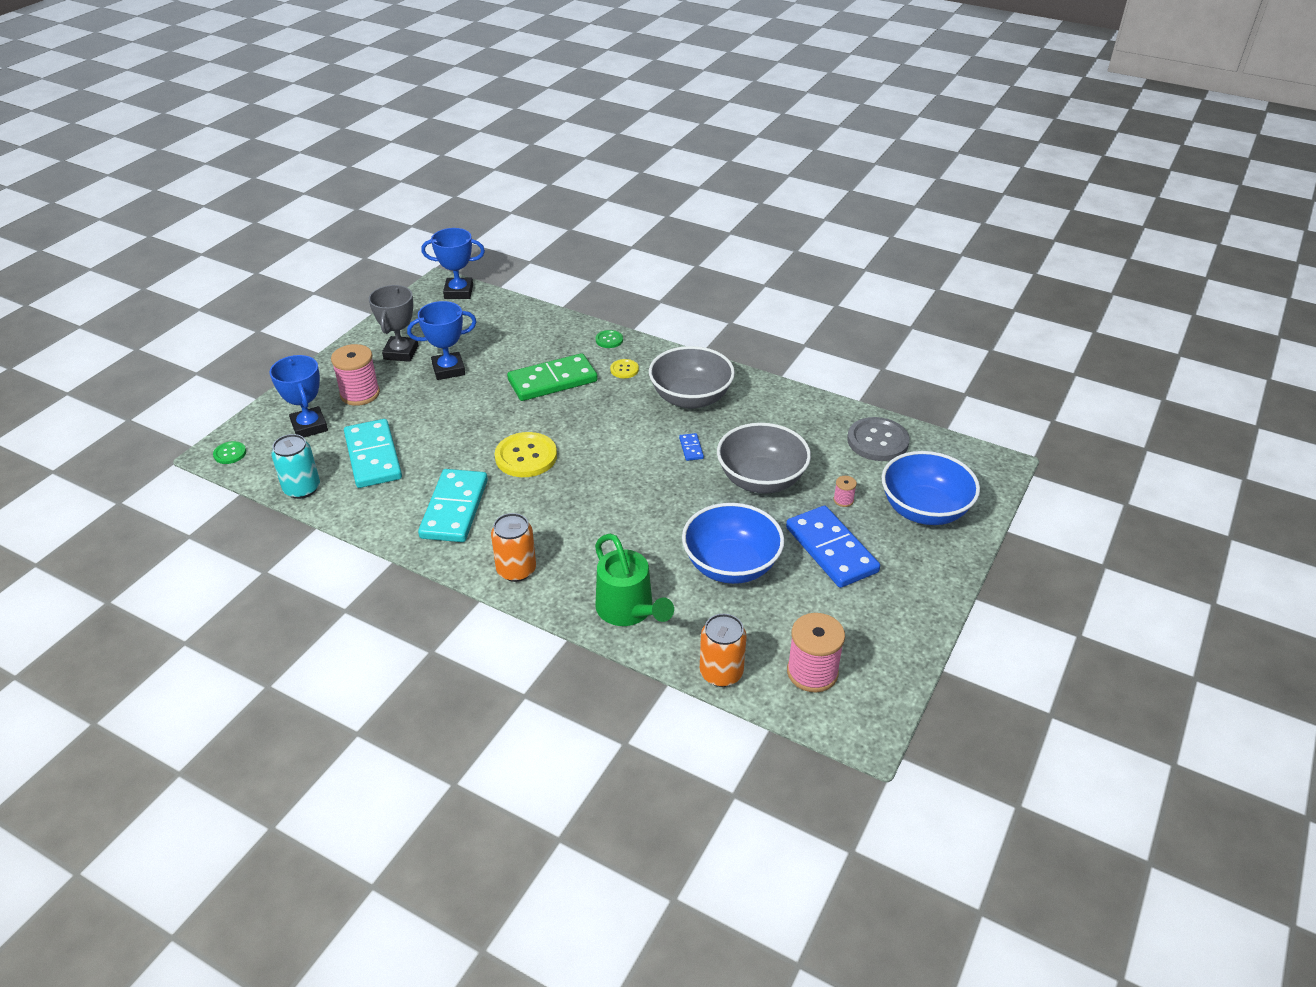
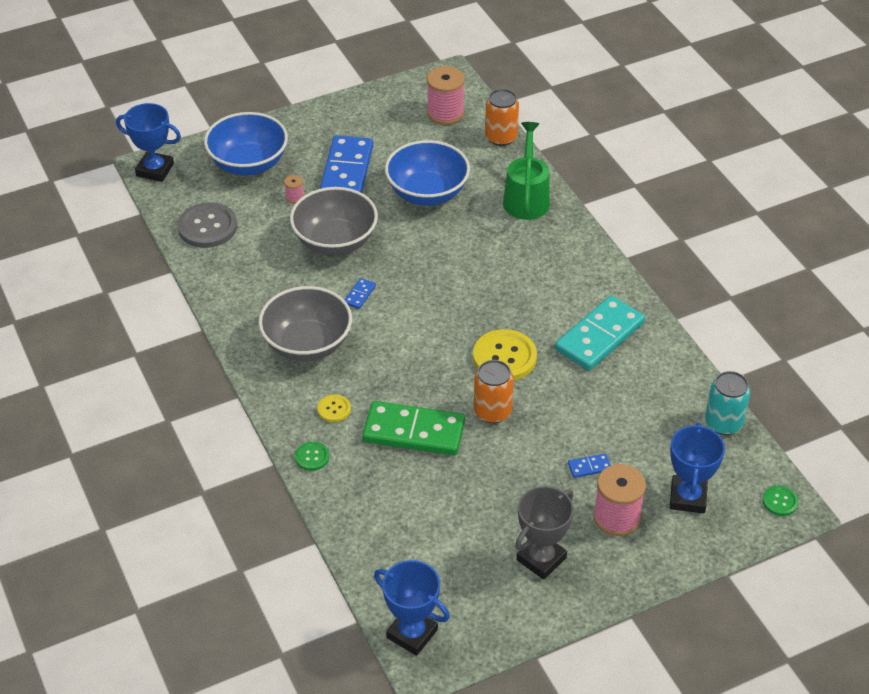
camera: 145 degrees left, 5 degrees up
turquoise domino [344,419,402,488] -> none
blue trophy [407,301,477,380] -> blue trophy moved to [116,103,181,182]
orange can [491,513,536,582] -> orange can moved to [474,360,514,423]
none -> blue domino [568,453,611,478]

